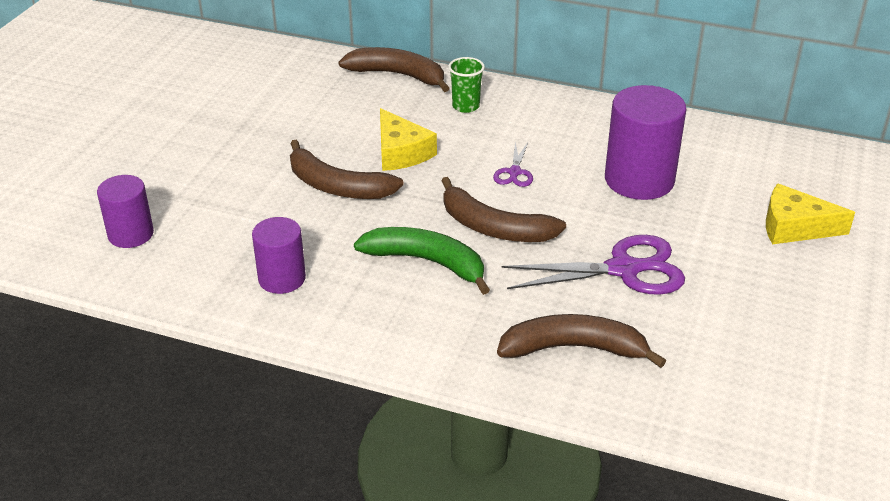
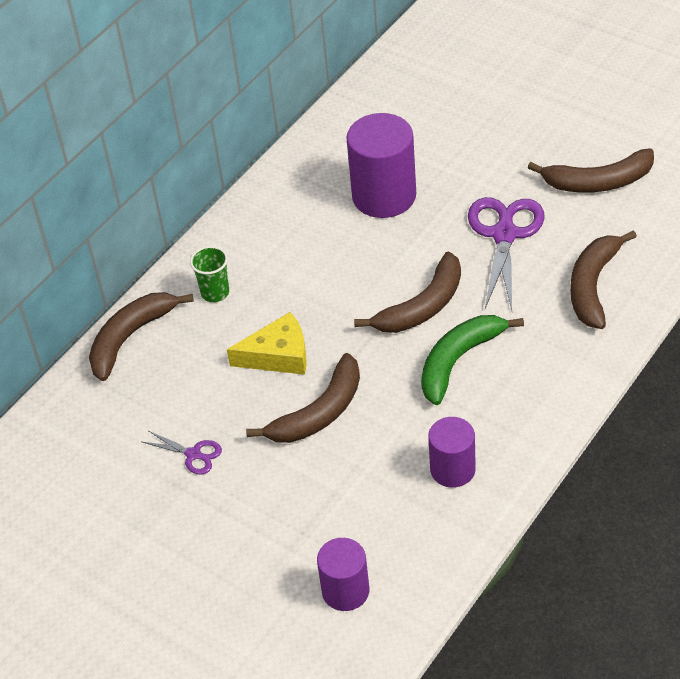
camera: 70 degrees left, 10 degrees up
purple scissors [493,142,533,187] -> purple scissors moved to [143,431,222,474]
yellow cheese [766,183,855,244] -> none
none -> brown banana [528,148,654,193]

